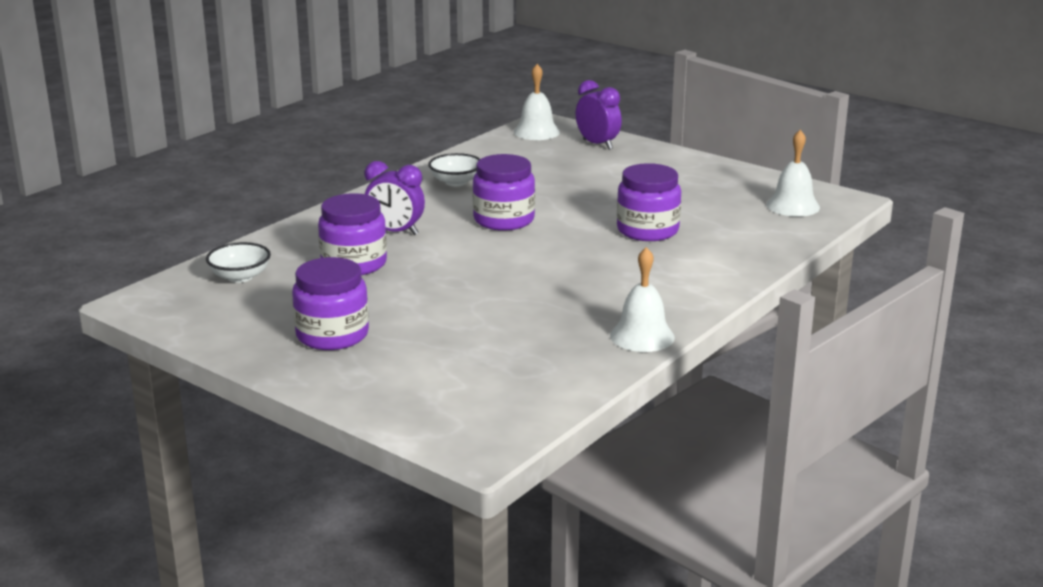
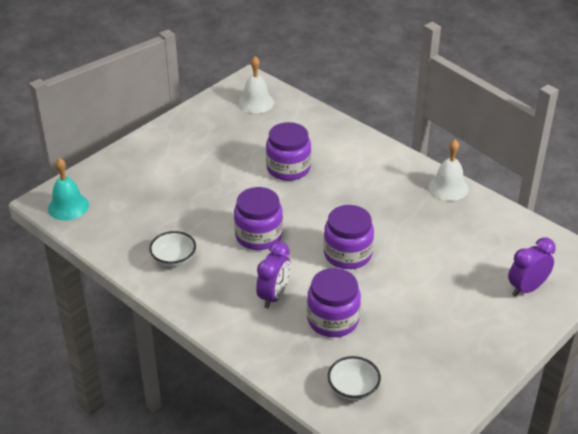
camera: 85 degrees left, 15 degrees up
purple jar [292,257,369,350] -> purple jar moved to [324,205,374,269]
white bell [514,64,560,140] -> turquoise bell [48,158,89,220]
purple clock [576,80,622,150] -> purple clock moved to [508,238,556,297]

